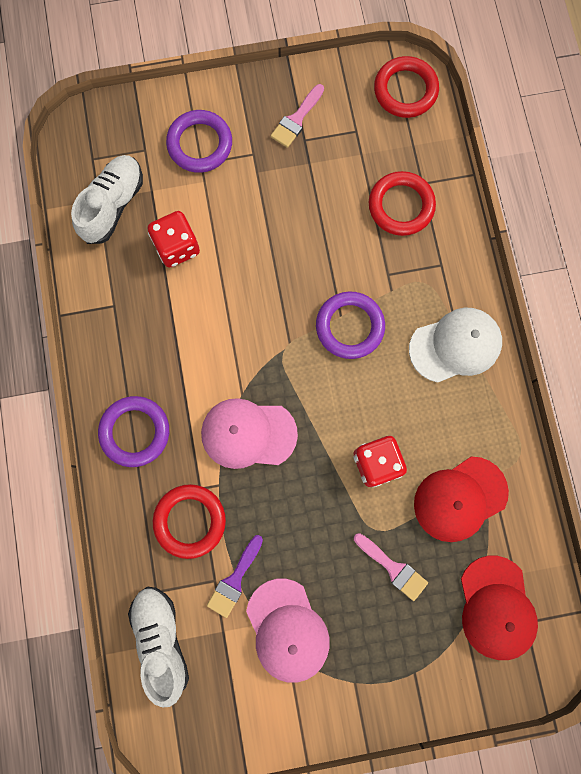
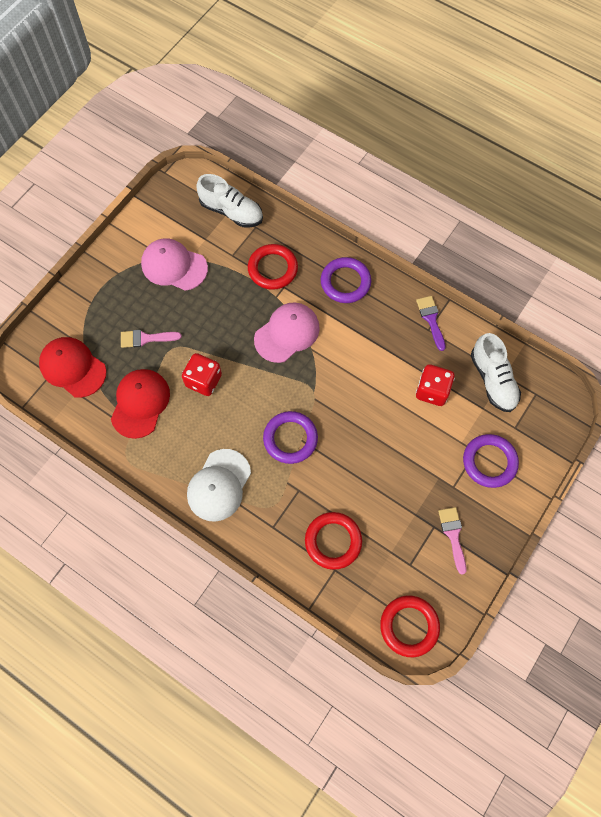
camera: 135 degrees right, 10 degrees down
purple brush [207,535,263,618] -> purple brush moved to [416,296,446,351]

